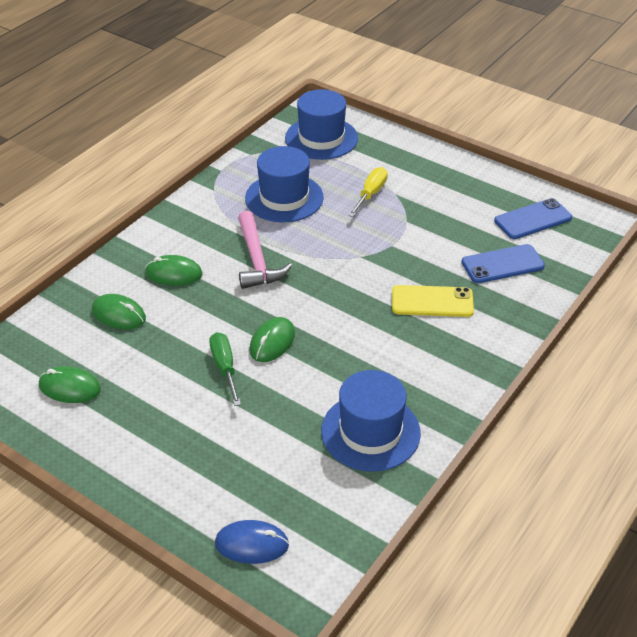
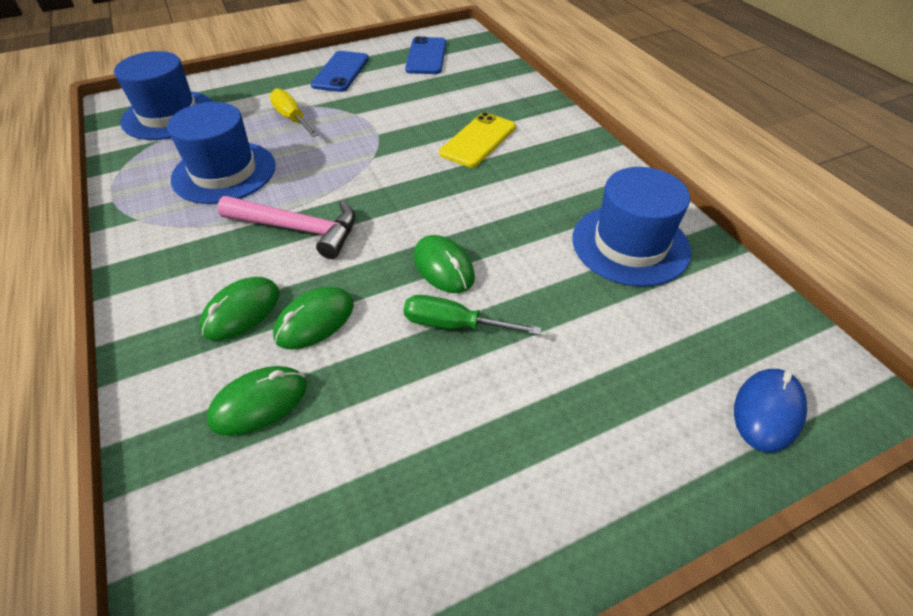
camera: 60 degrees left, 5 degrees up
green mouse [39,366,101,403] -> green mouse moved to [273,287,354,349]
blue phone [461,244,545,283] -> blue phone moved to [311,51,369,92]

